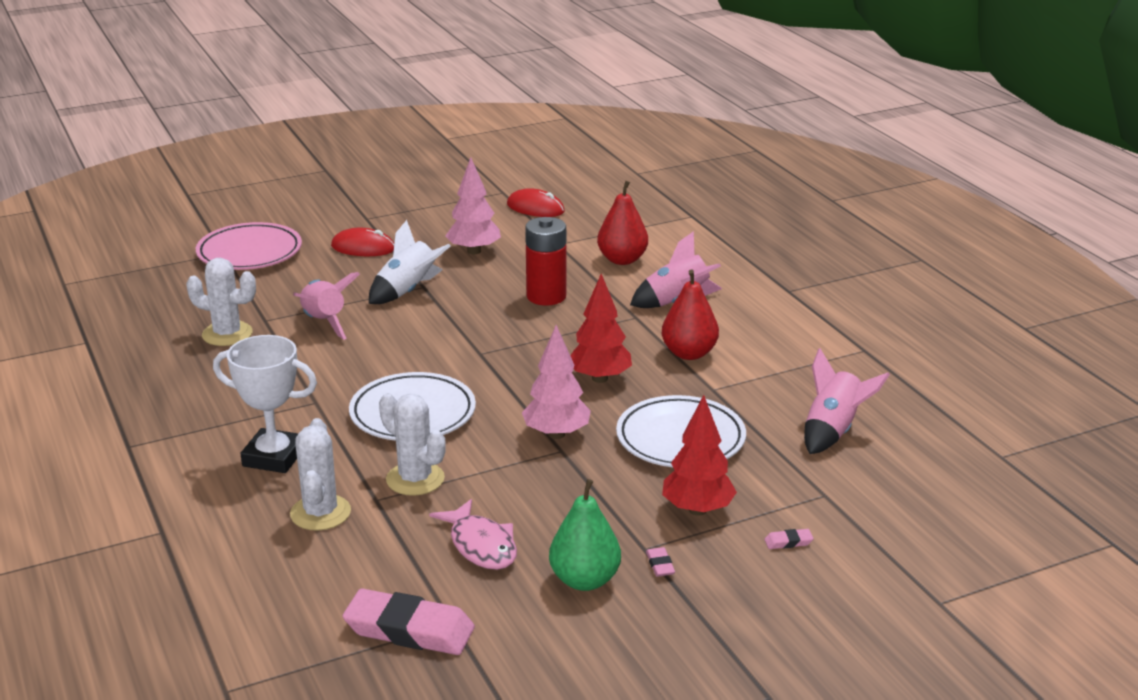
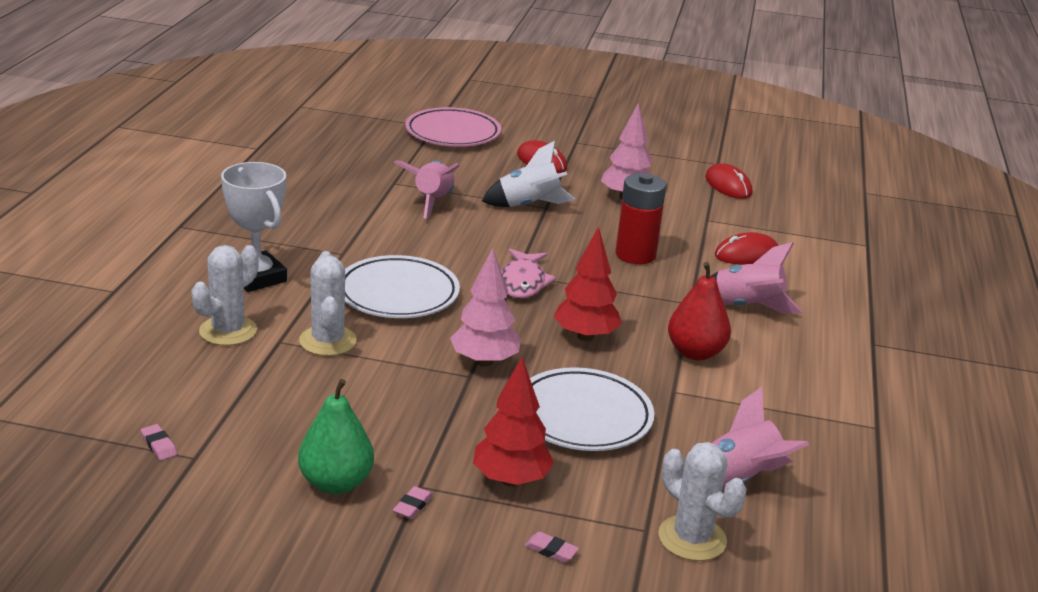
camera: 35 degrees right, 0 degrees up
white cactus [186,258,256,346] -> white cactus moved to [658,442,747,561]
pink eraser [343,588,475,655] -> pink eraser [141,424,177,460], size x0.40
pink fish [429,499,517,570] -> pink fish moved to [501,249,556,298]
red pear [597,181,648,265] -> red mouse [715,232,778,265]

